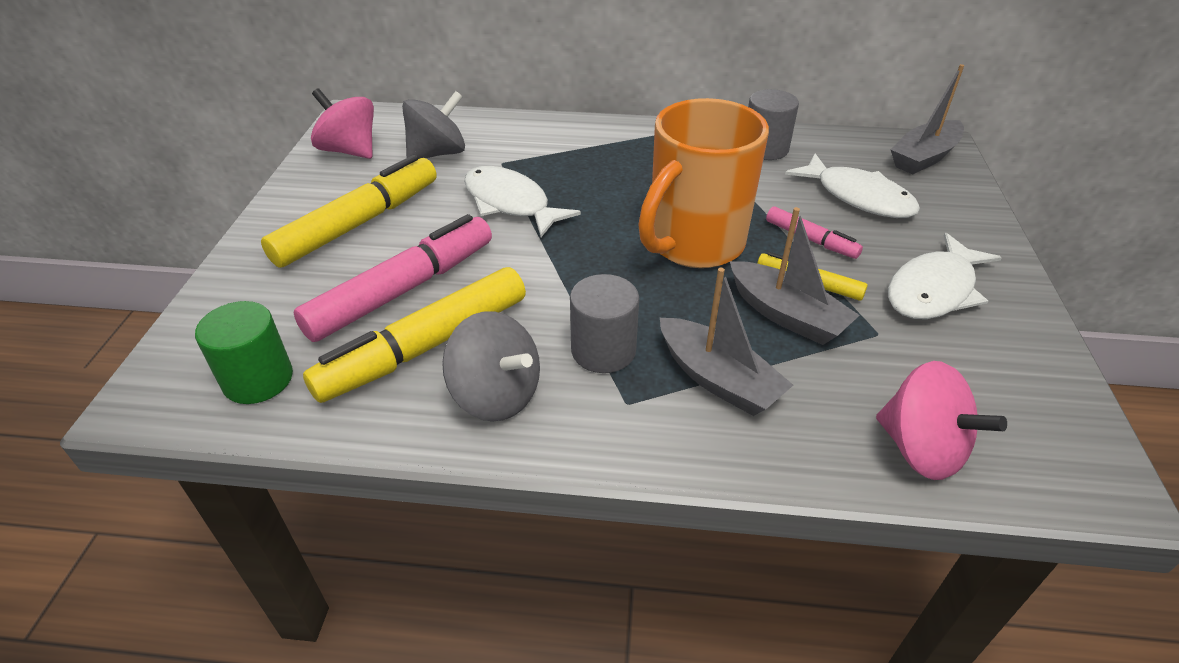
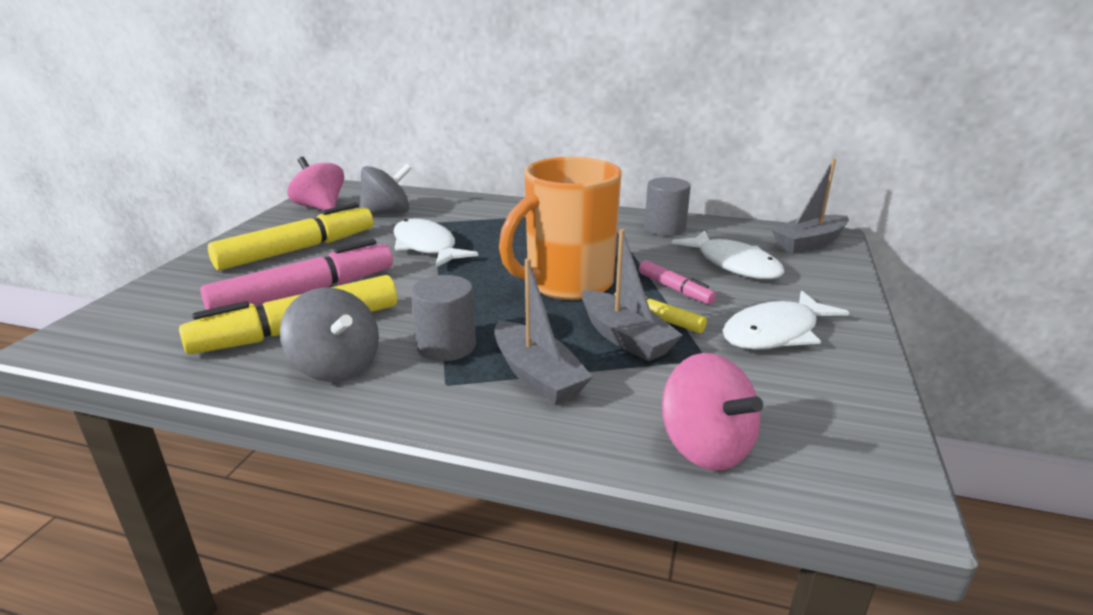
camera: 10 degrees right, 15 degrees down
green cylinder [195,301,293,404] -> none

